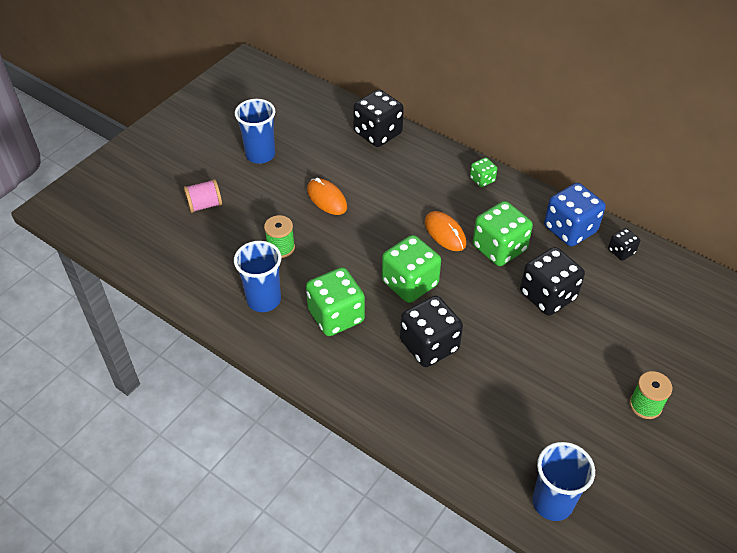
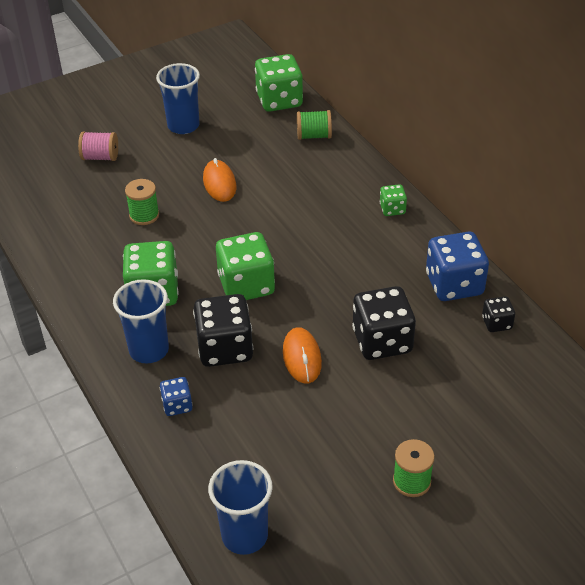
camera: 25 degrees right, 5 degrees down
blue cup [234,241,281,312] -> blue cup moved to [113,279,169,363]
black dice [353,89,404,147] -> green spool [297,110,332,140]
orange mouse [425,211,466,251] -> orange mouse moved to [283,327,322,384]
green dice [472,201,533,266] -> green dice moved to [255,54,303,112]
none -> blue dice [160,377,193,416]

